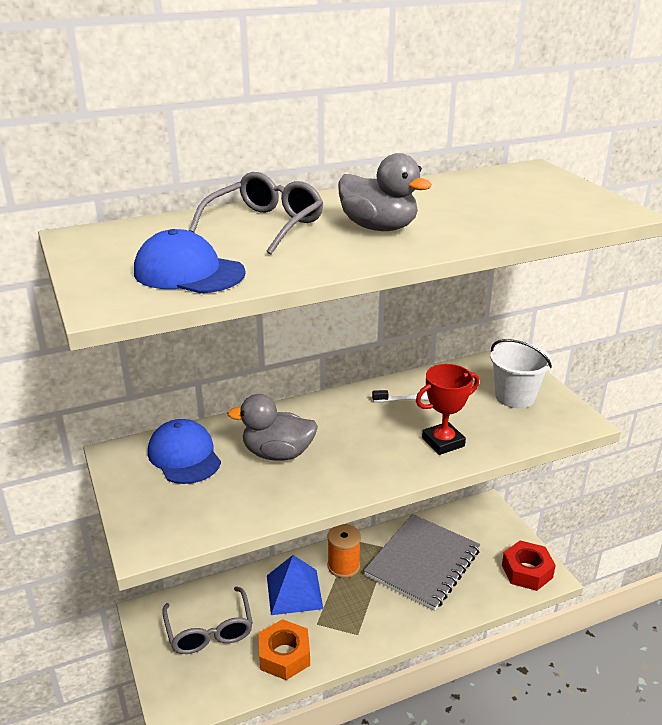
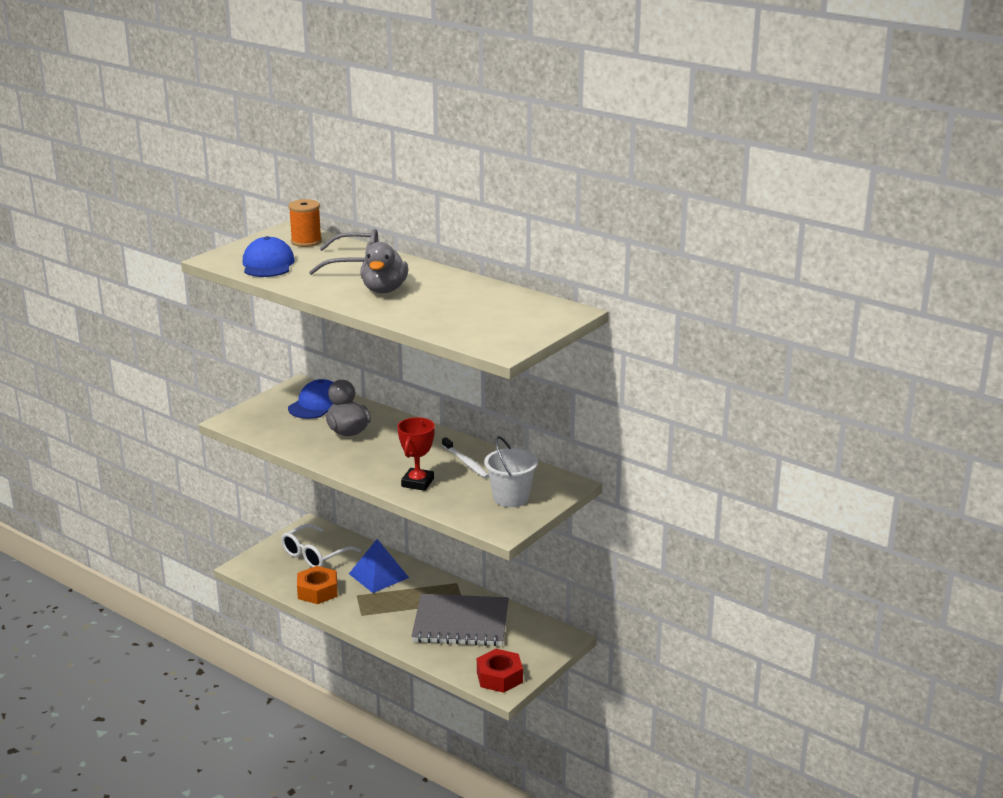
camera: 60 degrees right, 5 degrees down
grey glasses [162,586,253,654] -> white glasses [281,524,361,567]
orange spool [327,524,361,578] -> orange spool moved to [288,199,322,247]
red trophy [416,364,479,455] -> red trophy turned 75 degrees clockwise [397,417,435,491]

